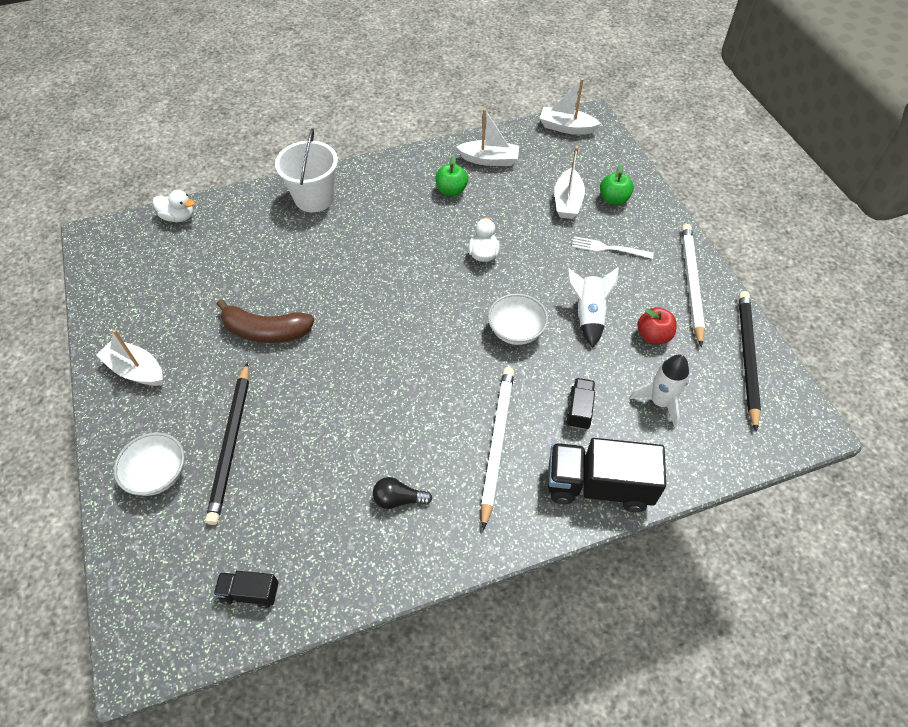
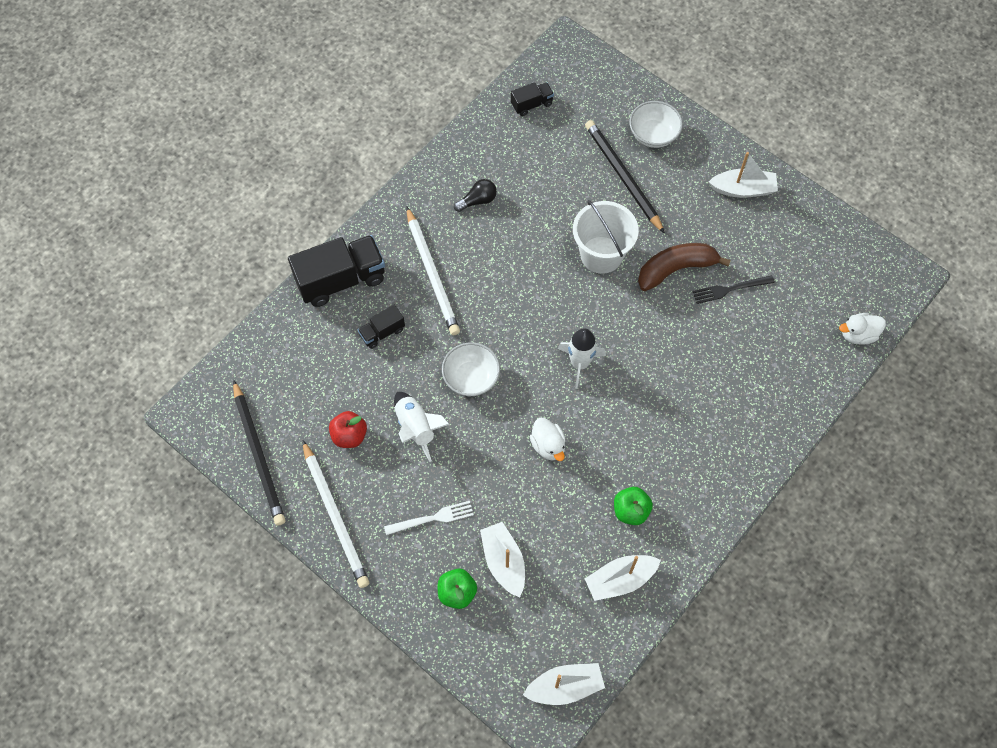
camera: 150 degrees right, 10 degrees up
white bucket [275,128,338,212] -> white bucket moved to [573,200,639,274]
black truck [566,378,595,430] -> black truck turned 75 degrees clockwise [358,305,405,349]
white rocket [630,355,689,428] -> white rocket moved to [558,328,606,389]
none -> black fork [693,275,775,304]

